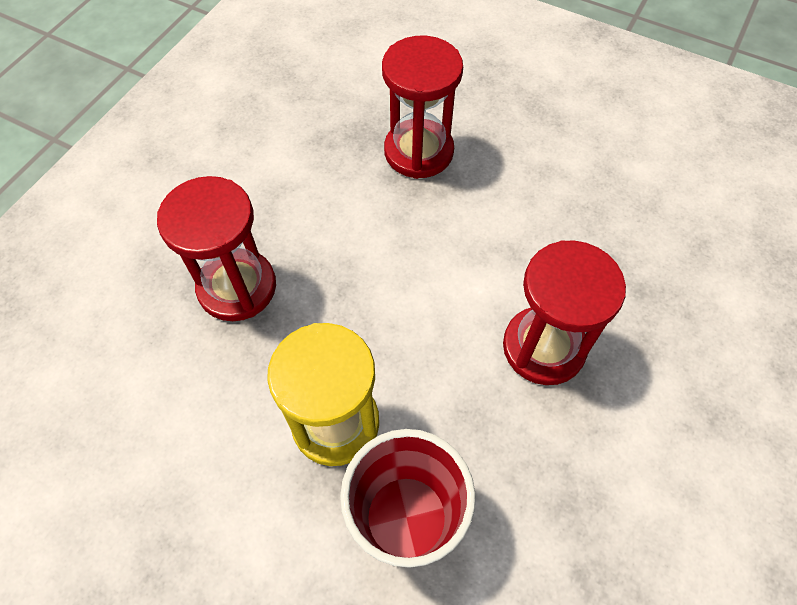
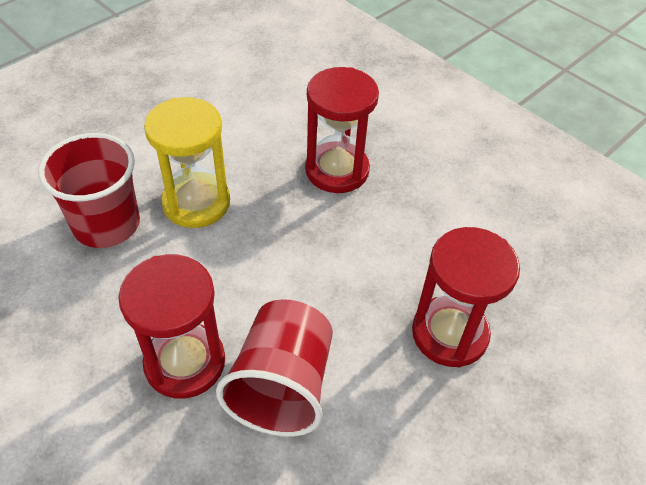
camera: 105 degrees right, 10 degrees down
none -> red cup [216,299,333,437]

